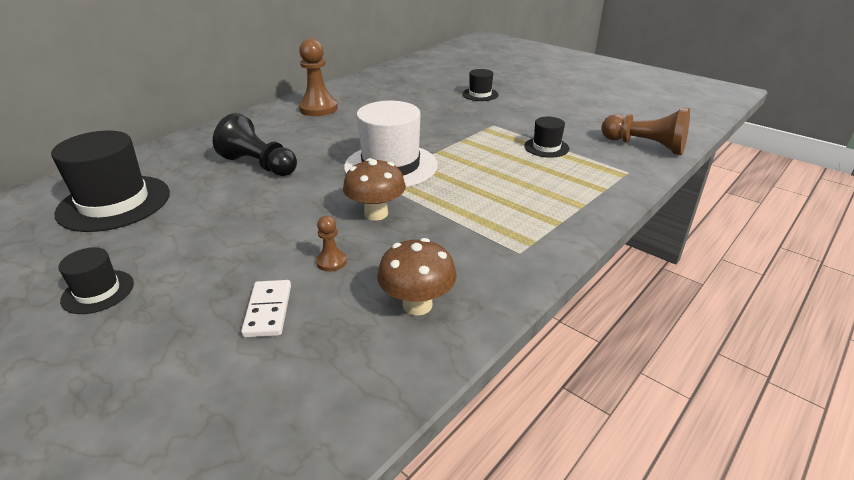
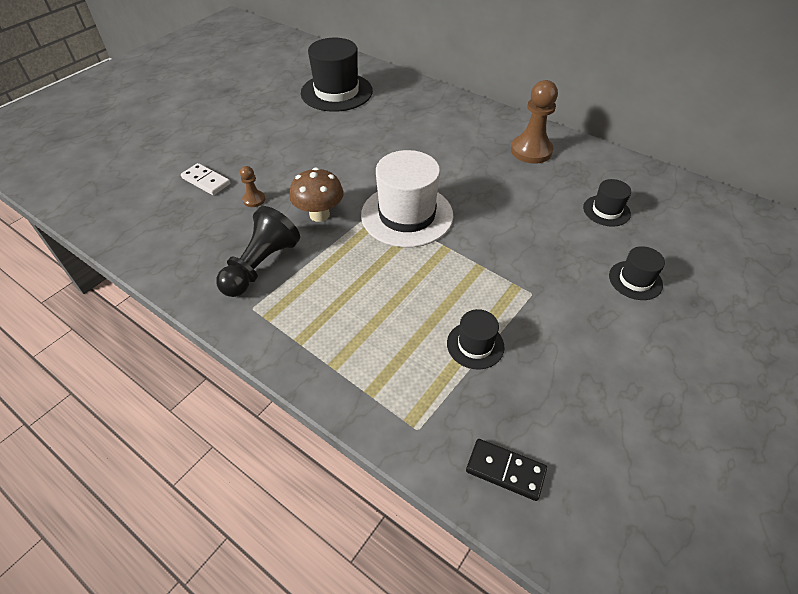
camera: 85 degrees right, 15 degrees up
black hat [59,247,134,314] -> black hat moved to [583,179,631,227]
black pawn [213,113,297,176] -> black pawn moved to [216,206,300,297]
white domino [241,280,291,338] -> white domino turned 45 degrees clockwise [181,163,230,195]
brown mushroom [377,238,457,315] -> none
brown pawn [601,108,690,155] -> black domino [466,439,547,501]

